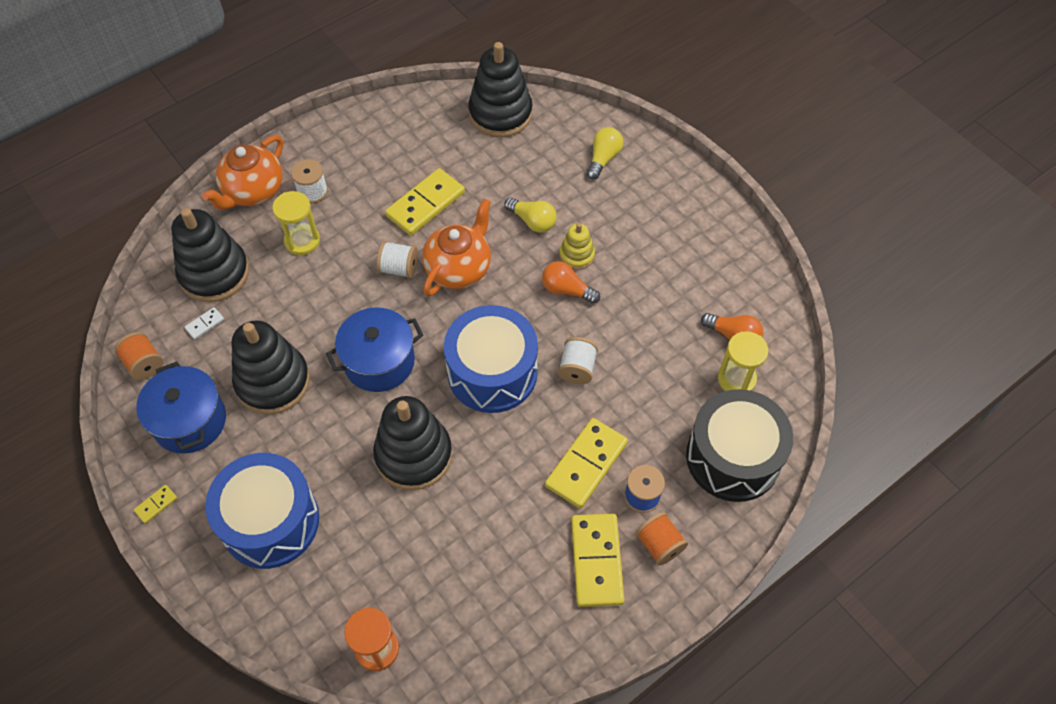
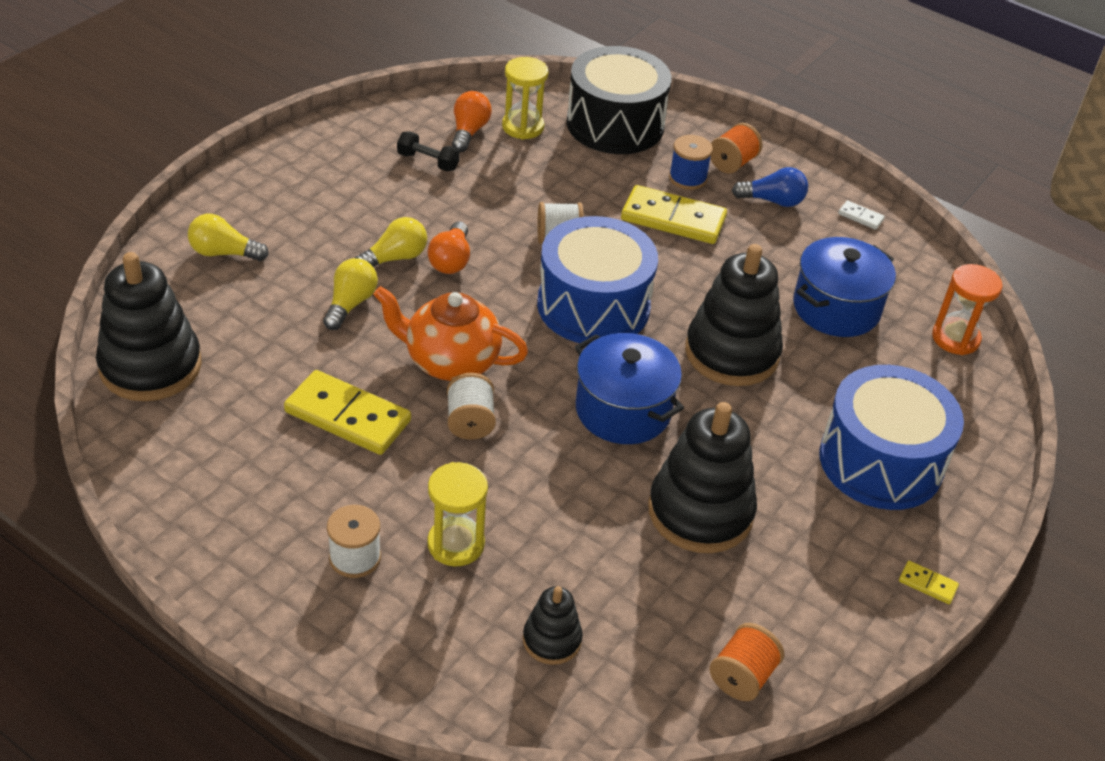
camera: 110 degrees left, 15 degrees down
blue pot [136,362,226,453] -> blue pot moved to [793,237,896,337]
black stacking toy [171,208,249,302] -> black stacking toy [523,586,583,665], size x0.51
white domino [185,307,224,339] -> white domino moved to [838,200,885,230]
orange teapot [202,135,283,210] -> none
yellow stacking toy [559,223,595,270] -> yellow light bulb [355,217,427,267]
yellow domino [571,514,624,607] -> blue light bulb [732,167,808,207]
none -> black dumbbell [397,131,460,171]

